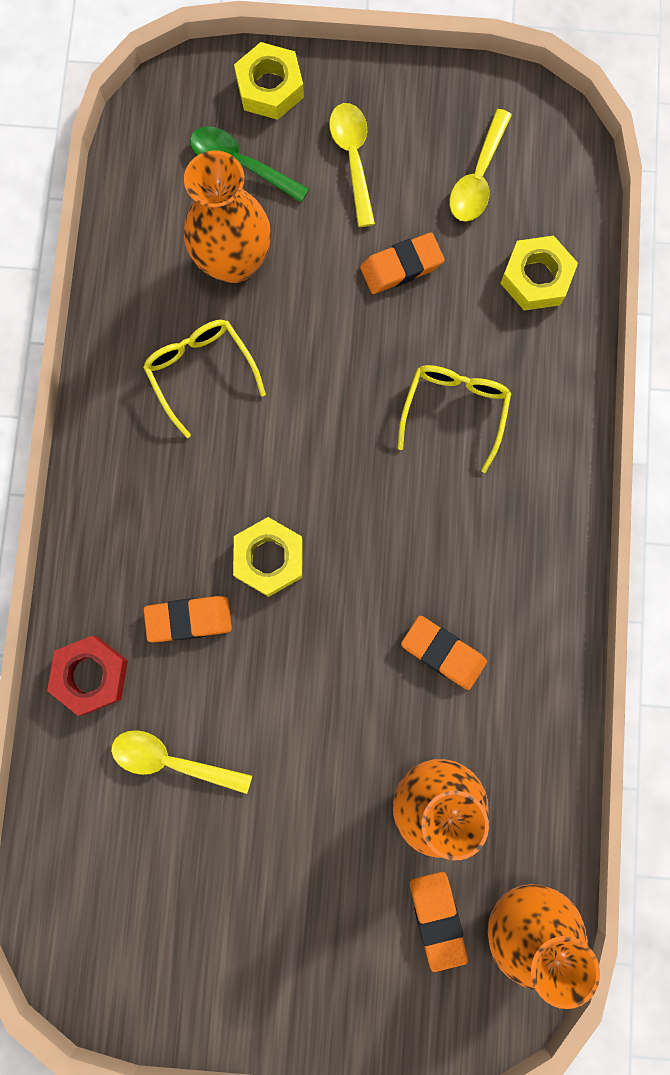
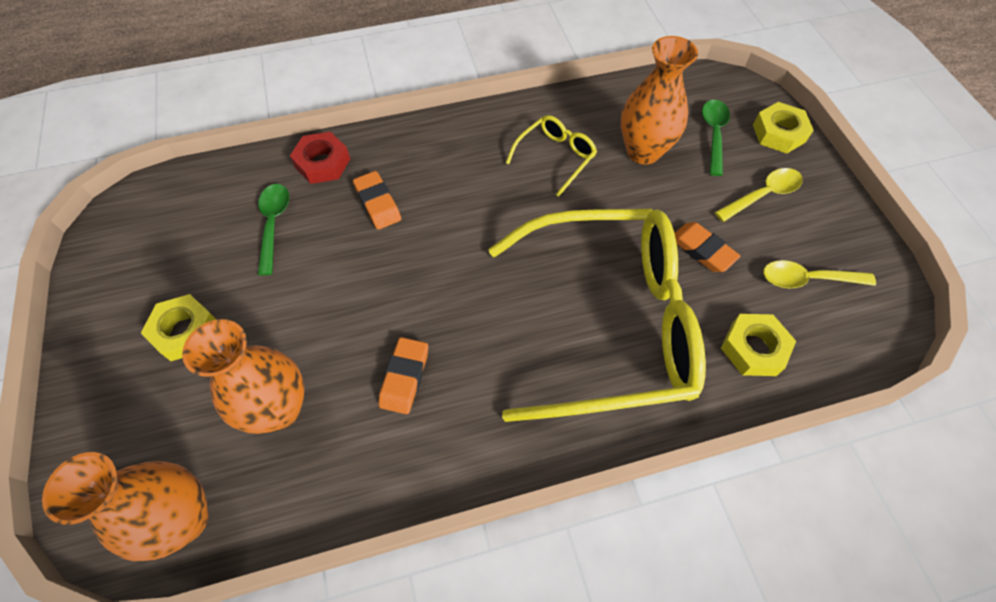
camera: 70 degrees right, 20 degrees down
yellow spoon [111,730,252,794] -> green spoon [258,184,289,275]
yellow nut [233,517,303,597] -> yellow nut moved to [141,294,216,361]
yellow glasses [398,365,511,473] -> yellow glasses [488,209,706,422], size x2.43
orange eraser [410,872,468,972] -> none

